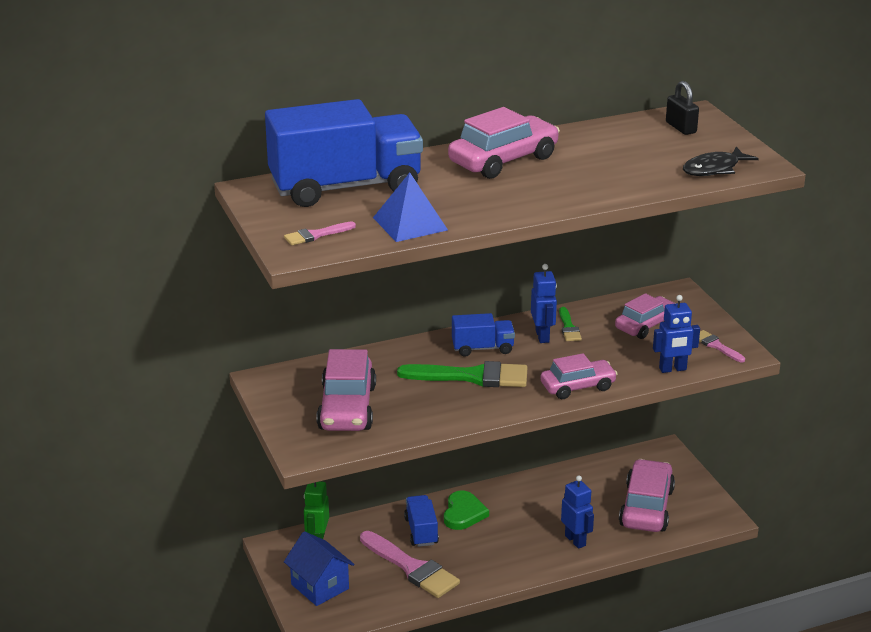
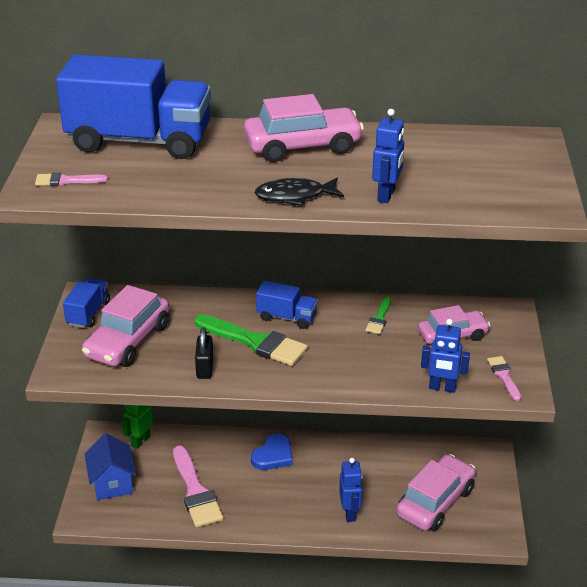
camera: 25 degrees right, 5 degrees up
blue pyramid [373,173,448,242] -> none
blue truck [404,495,439,547] -> blue truck moved to [63,278,110,328]
green heart [444,491,489,530] -> blue heart [251,434,293,470]
blue robot [531,264,557,343] -> blue robot moved to [372,109,404,203]
pink car [540,353,617,399] -> none
black padlock [666,81,699,135] -> black padlock moved to [195,327,213,379]
black fish [683,146,759,176] -> black fish moved to [255,178,344,206]

